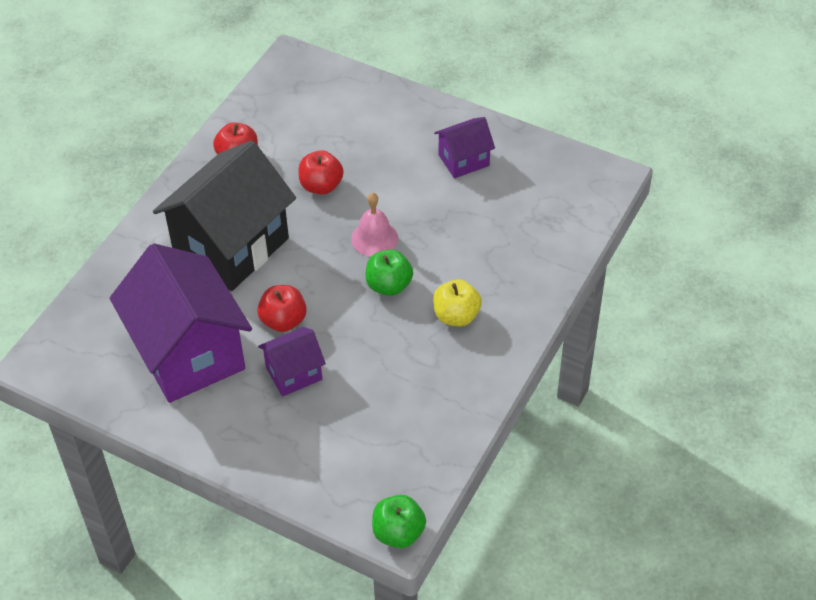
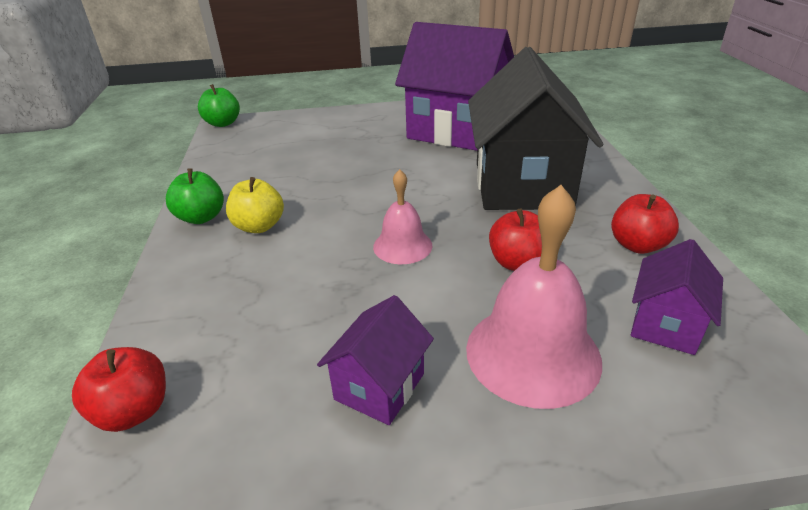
camera: 145 degrees right, 15 degrees down
red apple [257,285,307,332] -> red apple moved to [72,347,166,432]
purple house [258,327,326,397] -> purple house moved to [631,239,723,355]
green apple [365,249,413,296] -> green apple moved to [166,168,224,224]
none -> pink bell [466,185,602,409]

